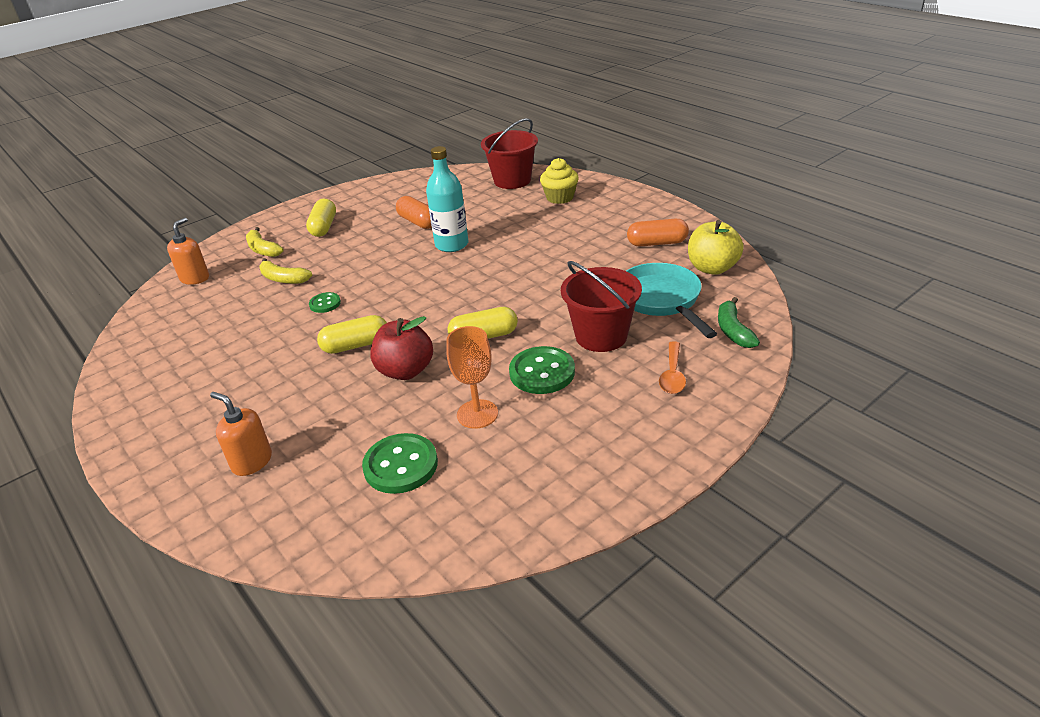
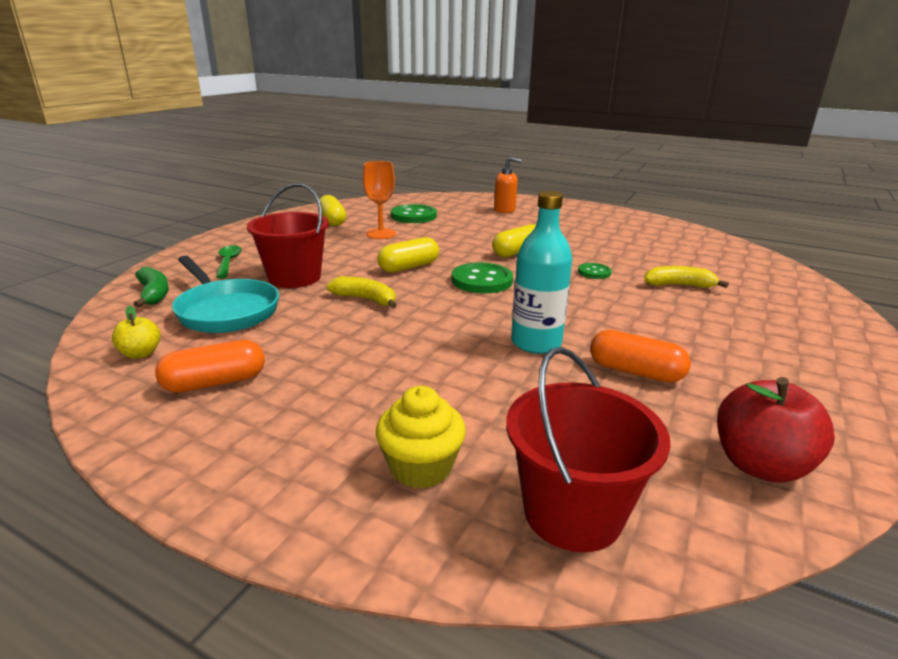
camera: 155 degrees right, 10 degrees down
orange soap dispenser [167,217,209,285] -> none
yellow banana [246,227,284,257] -> yellow banana moved to [326,276,397,308]
yellow capsule [306,199,336,237] -> yellow capsule moved to [320,195,346,226]
red apple [370,316,433,380] -> red apple moved to [717,377,835,483]
green button [509,346,575,394] -> green button moved to [451,262,513,293]
orange spoon [659,341,686,394] -> green spoon [216,245,242,278]
yellow apple [688,220,744,275] -> yellow apple [112,306,161,359], size x0.56

